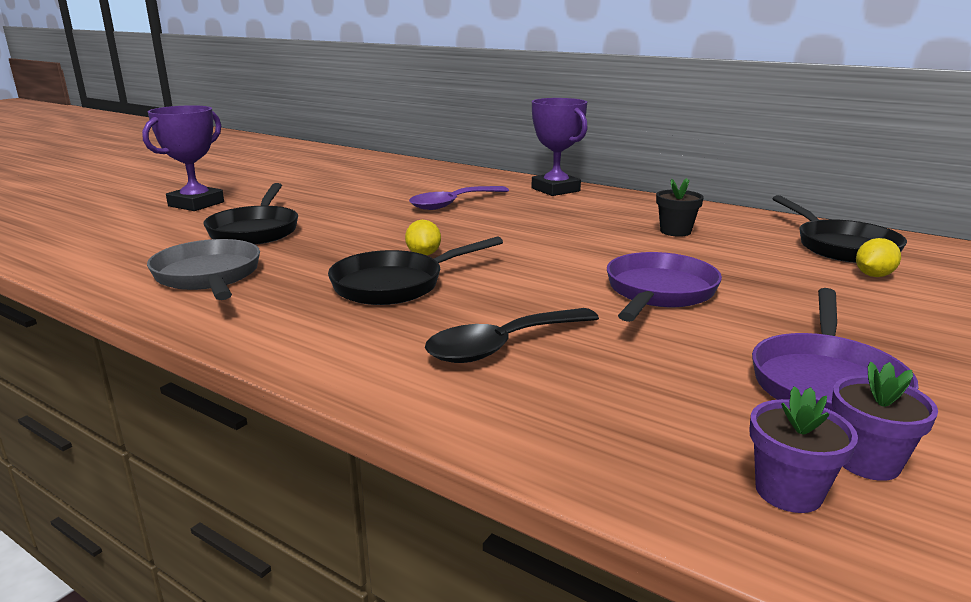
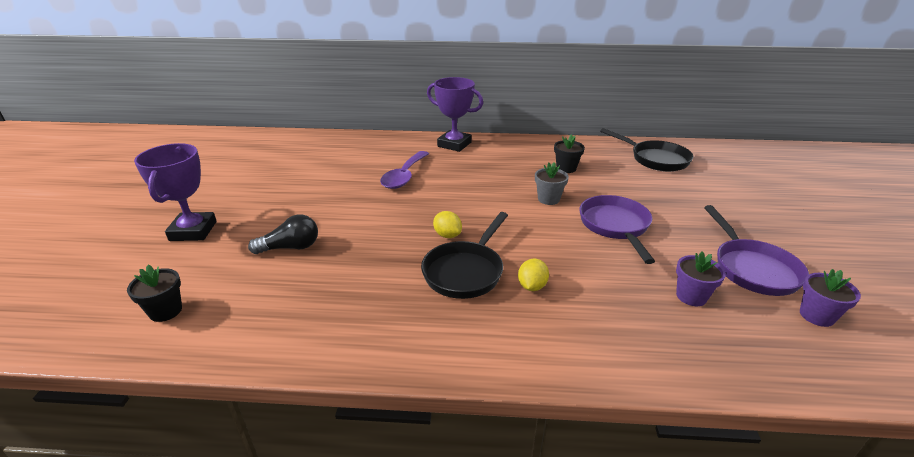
camera: 30 degrees left, 10 degrees up
grey pan [147,239,260,300] -> none
black pan [203,183,298,245] -> black light bulb [248,215,318,254]
black spoon [425,308,599,363] -> none
purple flower pot [749,386,858,513] -> purple flower pot moved to [676,251,726,306]
yellow lemon [856,238,901,277] -> yellow lemon moved to [518,258,549,291]
none -> black flower pot [127,265,182,322]
none -> grey flower pot [535,162,569,205]

